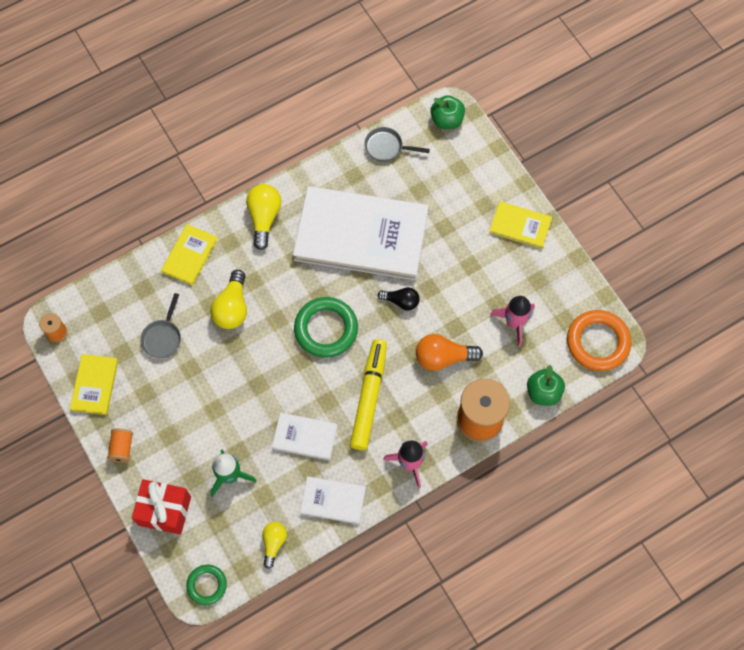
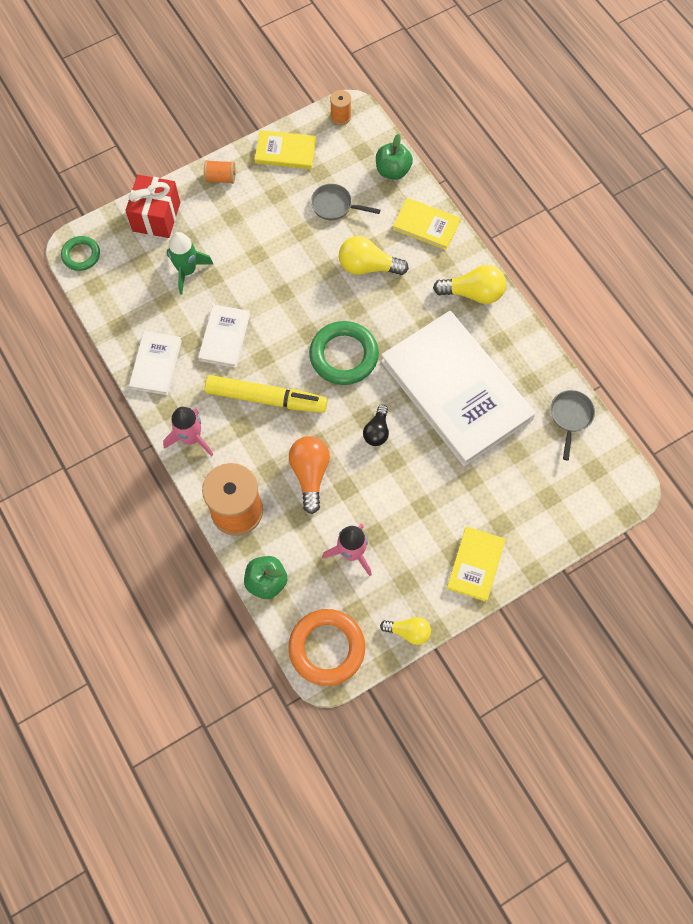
camera: 90 degrees right, 0 degrees up
yellow light bulb [262,522,287,569] -> yellow light bulb moved to [380,617,431,645]
white book [293,186,429,280] -> white book turned 45 degrees counterclockwise [381,311,536,466]
green apple [430,95,465,129] -> green apple moved to [376,134,413,180]

